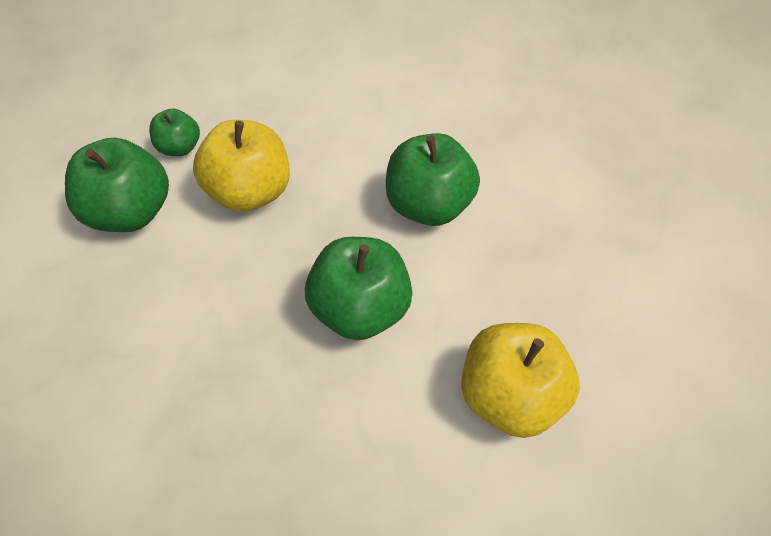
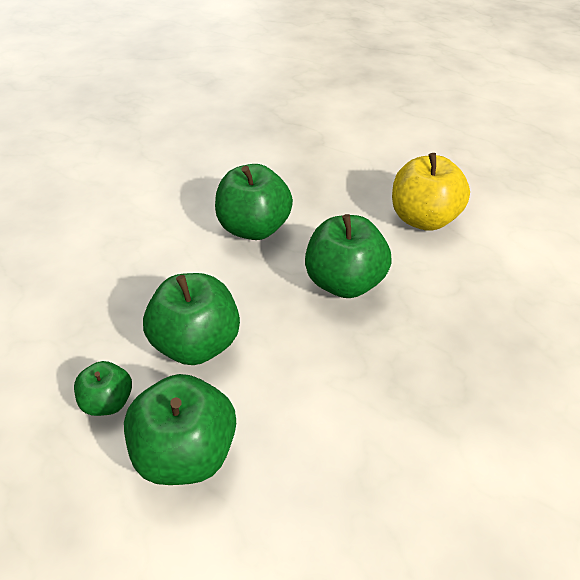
camera: 75 degrees left, 10 degrees down
yellow apple [193,120,290,212] -> green apple [143,273,240,365]

